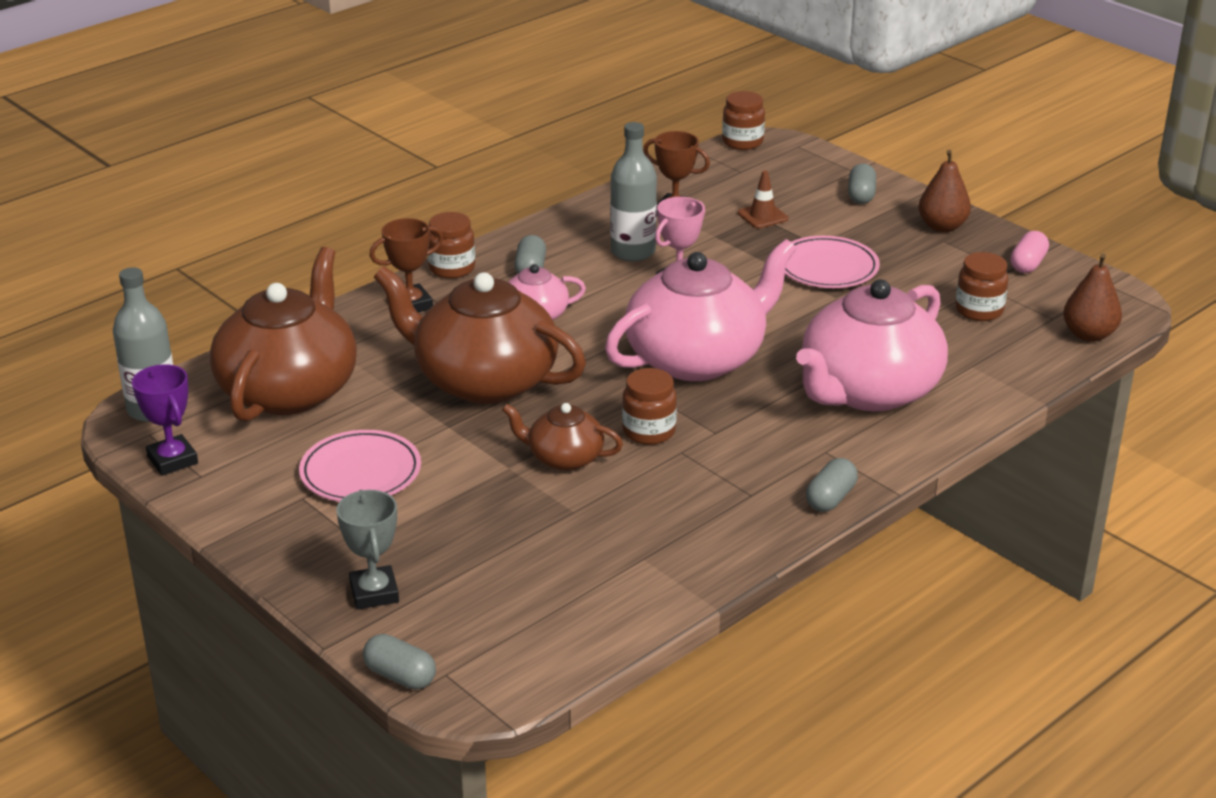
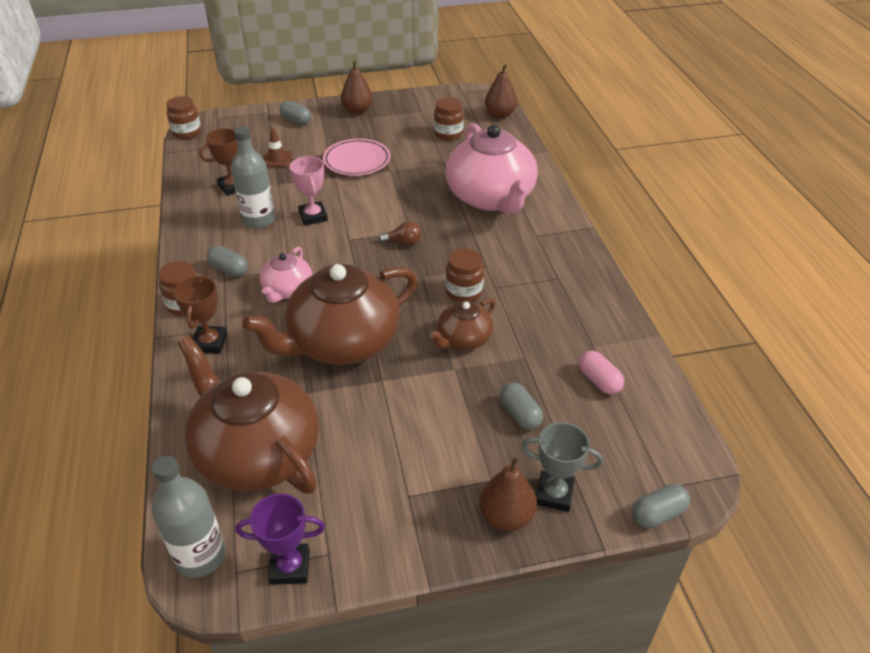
camera: 60 degrees left, 10 degrees up
pink plate [299,430,421,502] -> none
pink teapot [605,239,796,381] -> brown light bulb [378,221,422,246]
grey capsule [806,458,858,512] -> grey capsule moved to [500,382,543,430]
pink capsule [1010,231,1049,273] -> pink capsule moved to [579,351,624,394]
none -> brown pear [479,456,537,531]

